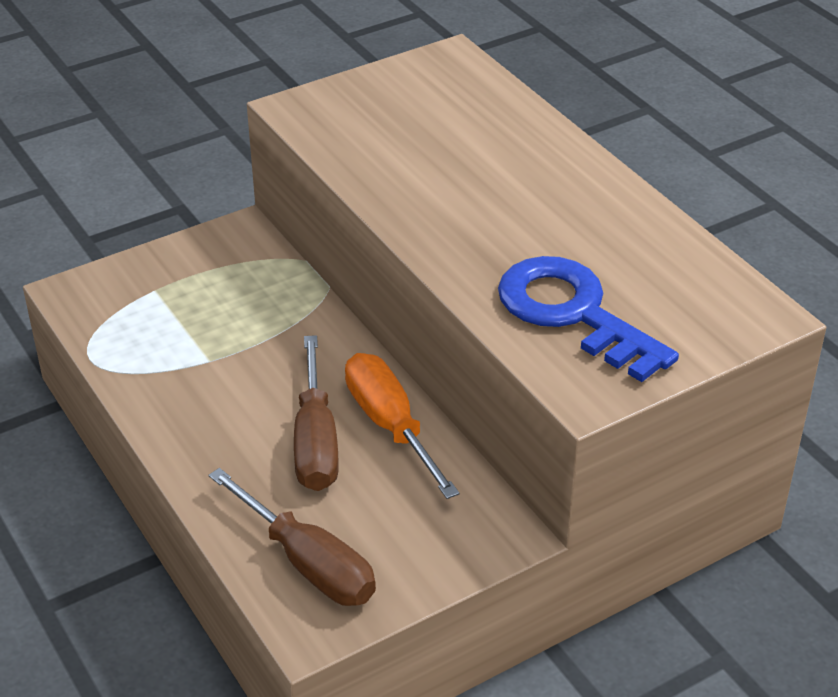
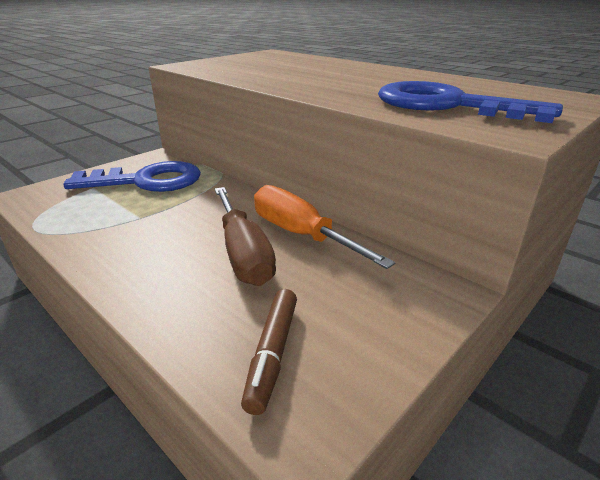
camera: 15 degrees left, 10 degrees down
brown screwdriver [209,468,376,606] -> brown marker [241,289,297,415]
none -> blue key [63,161,201,192]

